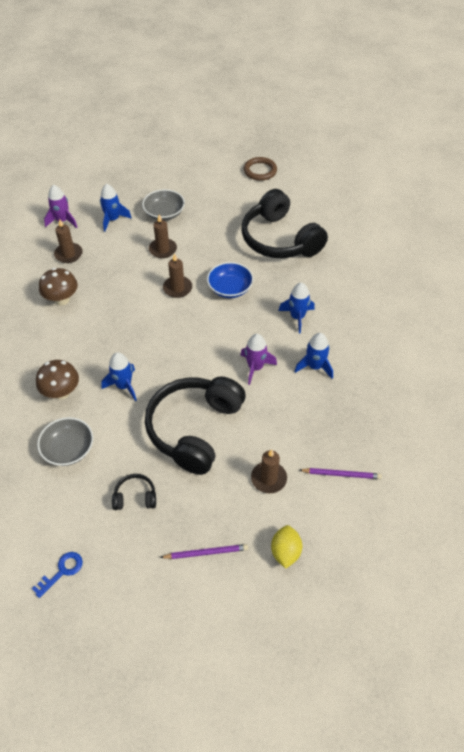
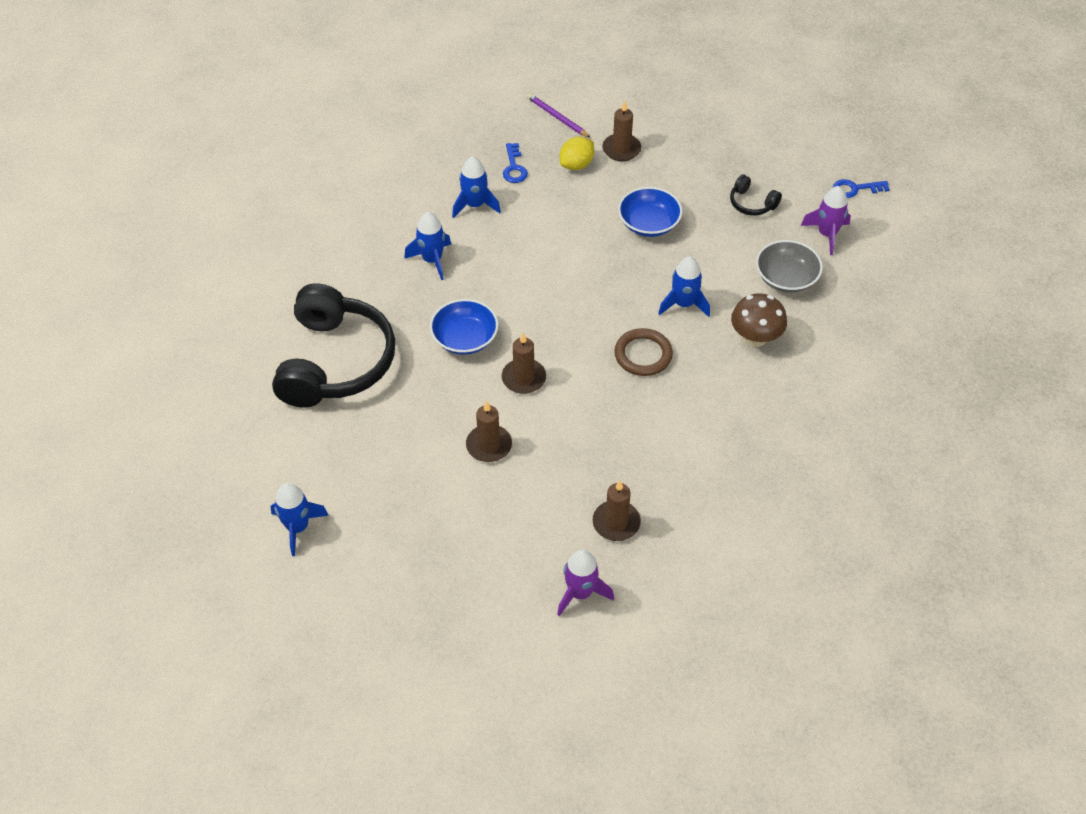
camera: 140 degrees left, 0 degrees up
brown mushroom [39,268,78,306] -> none
blue rocket [100,184,132,232] -> blue rocket moved to [271,483,329,556]
grey bowl [142,189,185,221] -> none
black headphones [145,376,246,475] -> blue bowl [618,187,683,237]
purple pencil [160,544,248,559] -> none
purple rocket [240,334,277,385] -> purple rocket moved to [801,186,851,255]
brown ring [244,157,277,181] -> brown ring moved to [615,328,673,376]
yellow lemon [271,525,302,569] -> yellow lemon moved to [560,137,594,170]
none -> blue key [503,143,528,183]

